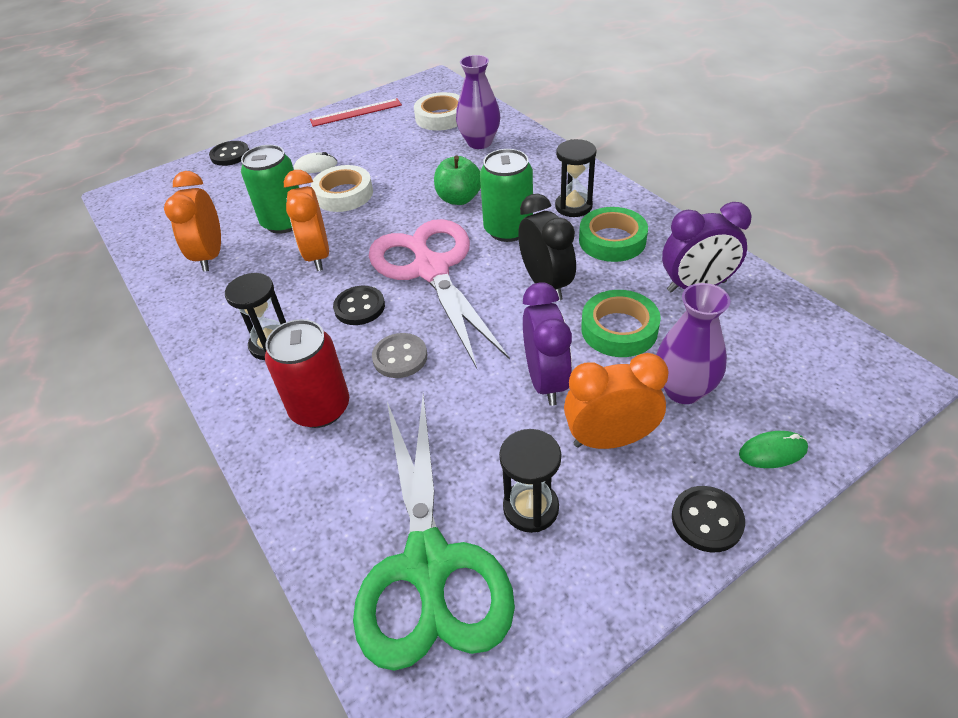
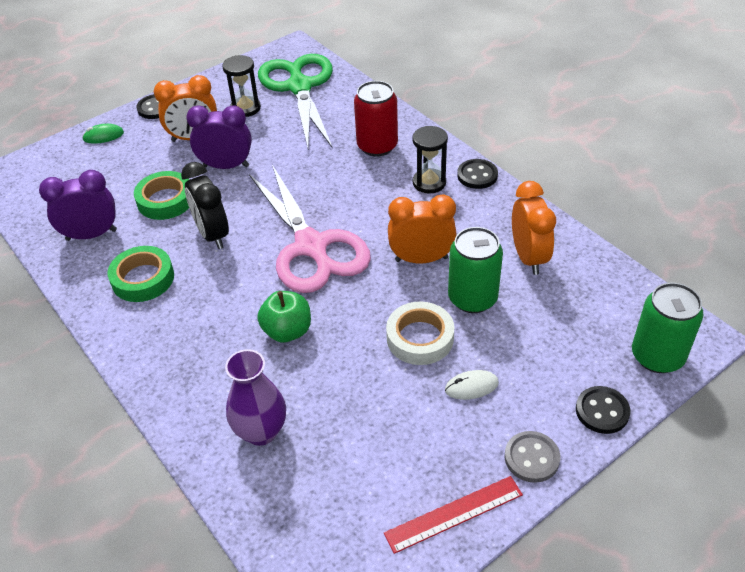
camera: 175 degrees right, 0 degrees up
orange clock [284,170,329,271] -> orange clock turned 75 degrees counterclockwise [388,194,457,263]
black button [333,286,385,325] -> black button moved to [457,159,498,189]
grey button [372,333,427,378] -> grey button moved to [505,431,560,483]
white tape [414,92,460,131] -> none
green can [480,149,533,242] -> green can moved to [632,282,703,373]
purple clock [523,283,572,406] -> purple clock turned 105 degrees clockwise [186,105,252,169]
black hourglass [555,139,597,217] -> none
purple vase [656,283,730,404] -> none

